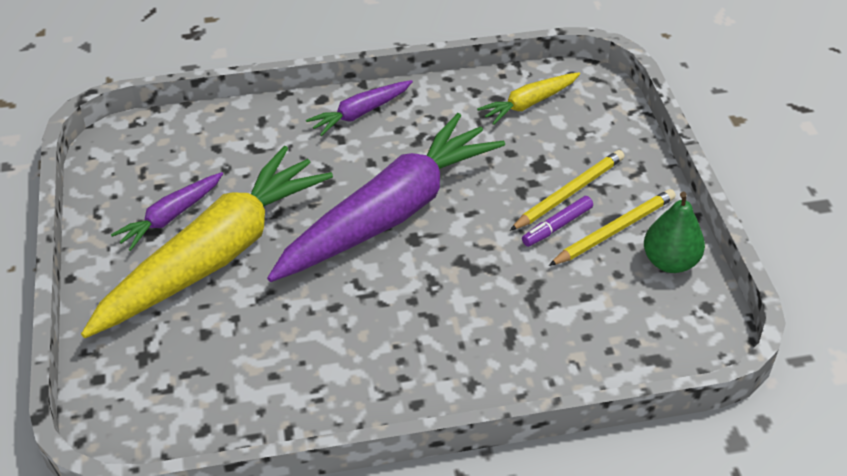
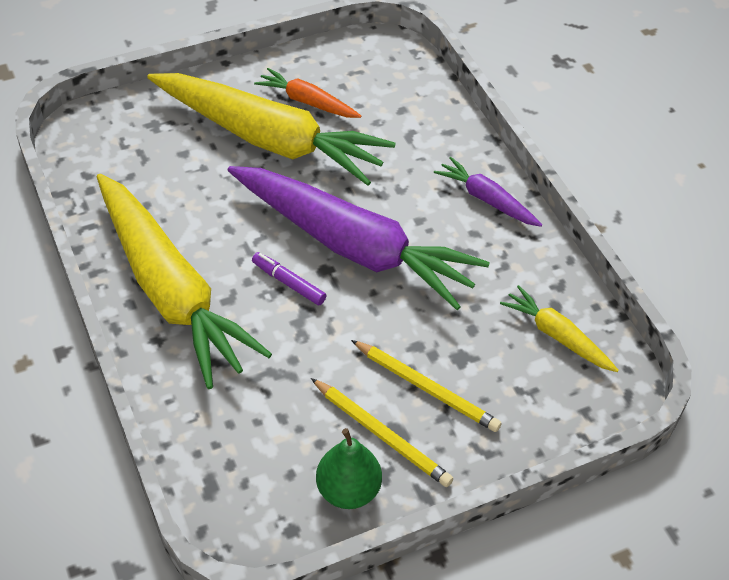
camera: 75 degrees right, 5 degrees up
purple carrot [111,172,223,251] -> orange carrot [254,68,361,118]
purple marker [522,196,593,247] -> purple marker moved to [252,252,326,305]
none -> yellow carrot [97,174,272,389]

